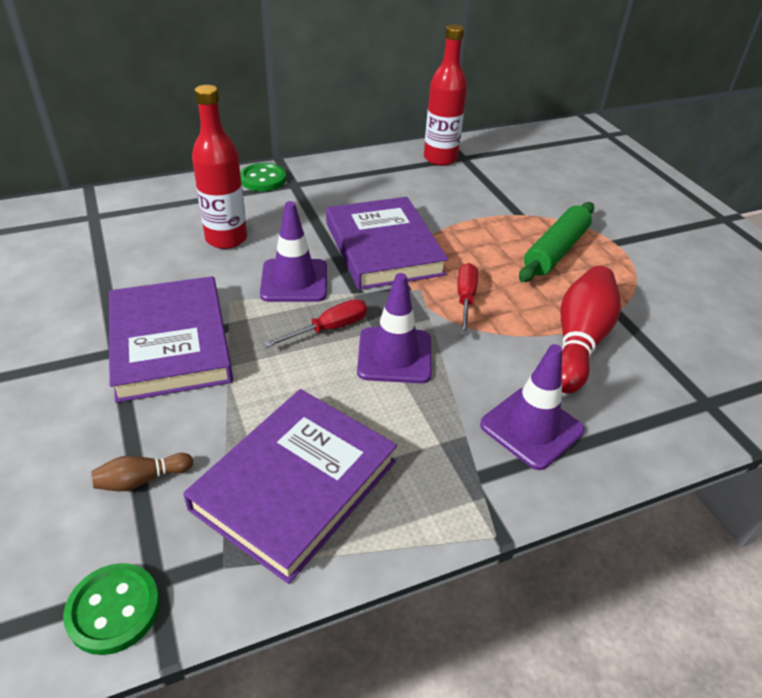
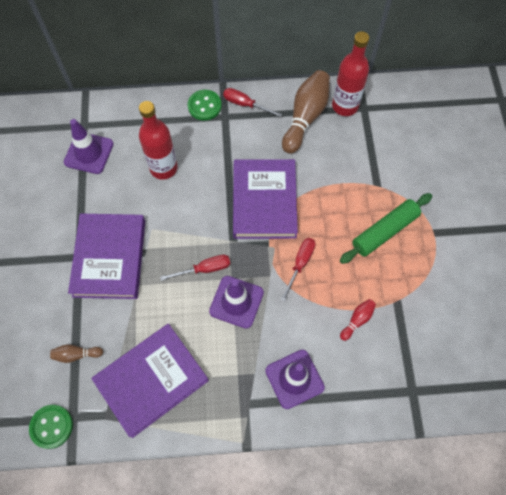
camera: 20 degrees right, 25 degrees up
purple traffic cone [260,201,327,302] -> purple traffic cone moved to [64,119,113,174]
red bowling pin [560,266,621,393] -> red bowling pin [340,299,376,341], size x0.47
none -> red screwdriver [223,88,282,117]
none -> brown bowling pin [282,70,330,154]

